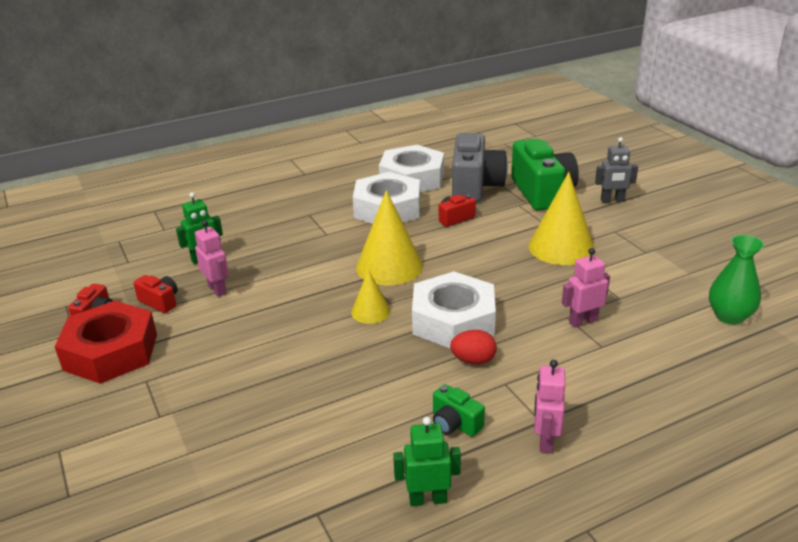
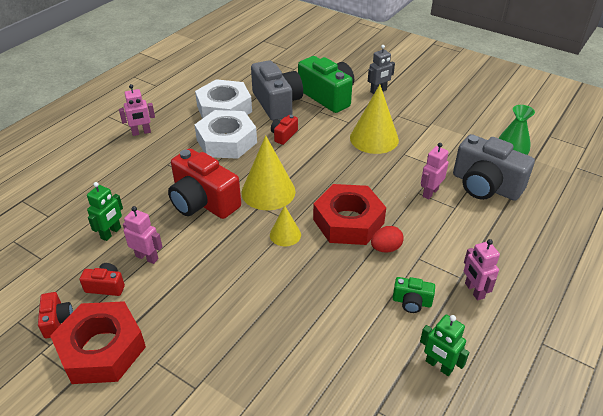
camera: 30 degrees left, 10 degrees up
green robot [393,417,461,506] -> green robot turned 105 degrees counterclockwise [420,314,469,376]
white nut [412,271,496,348] -> red nut [313,184,386,245]
none -> pink robot [119,84,155,136]
none -> red camera [168,148,241,219]
none -> grey camera [453,134,535,201]

